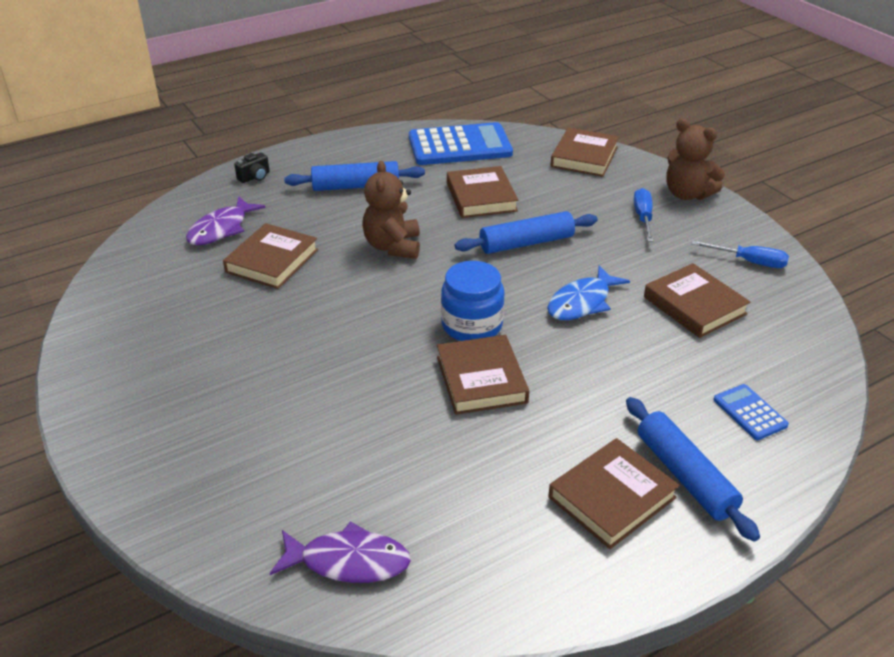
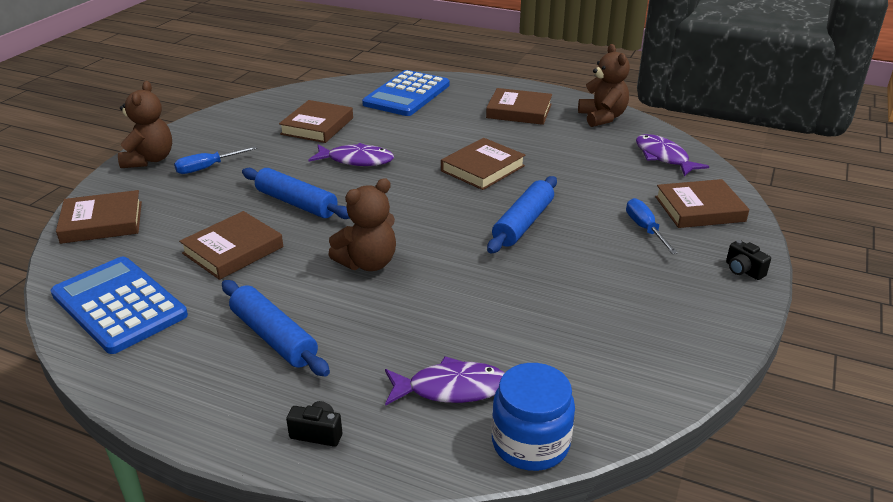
camera: 125 degrees left, 5 degrees down
brown book [223,223,318,289] -> brown book moved to [655,179,749,228]
blue jar [441,261,505,341] -> blue jar moved to [492,363,575,471]
blue fish [547,265,630,320] -> purple fish [308,143,394,166]
blue rolling pin [626,397,760,542] -> blue rolling pin moved to [487,176,557,253]
blue screwdriver [692,241,789,268] -> blue screwdriver moved to [626,198,678,254]
blue calculator [713,384,789,440] -> blue calculator [362,70,450,116], size x2.11
none -> brown teddy bear [578,44,630,127]
none -> black camera [726,240,771,280]

